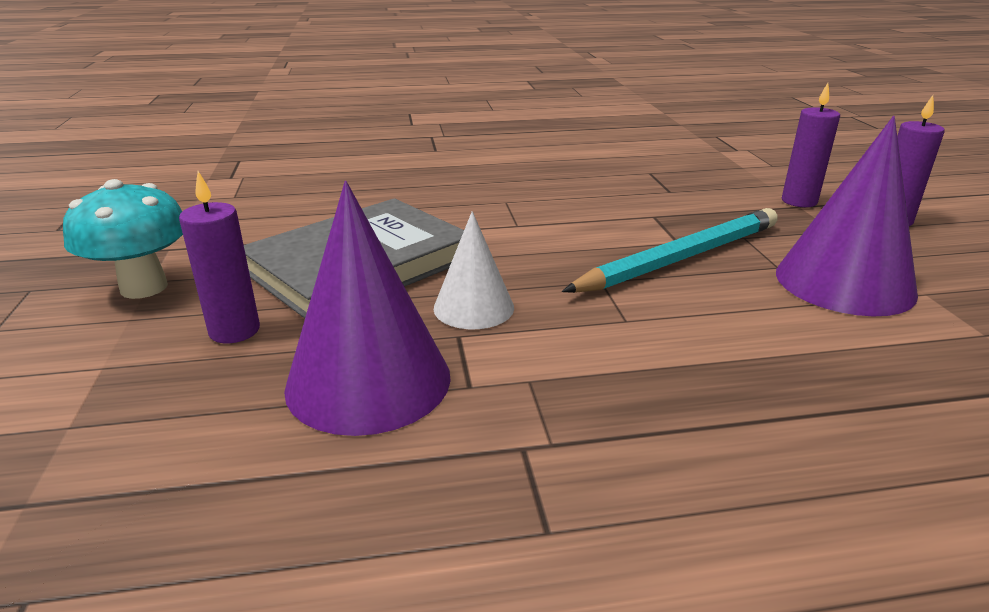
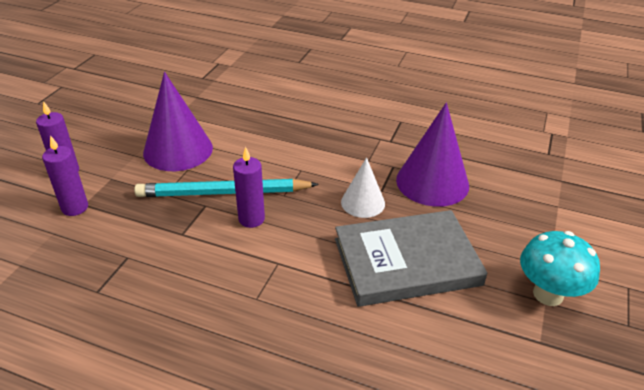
camera: 150 degrees left, 10 degrees up
purple candle [179,171,260,343] -> purple candle moved to [233,147,265,228]

